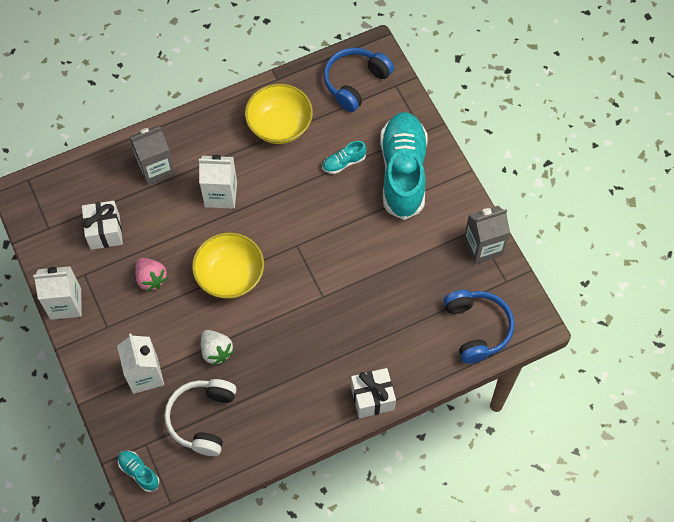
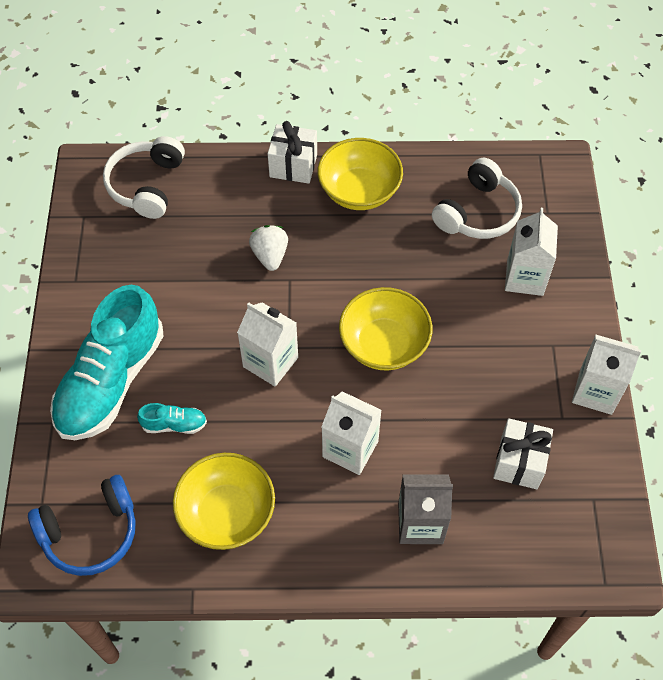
camera: 155 degrees left, 5 degrees down
turquoise shoe [118,451,160,492] -> none
pink strawberry [135,258,168,292] -> none
white strawberry [201,330,234,365] -> white strawberry moved to [249,225,288,271]
blue headphones [444,290,514,364] -> white headphones [103,136,185,219]
grey carton [464,206,510,264] -> none
none -> white carton [237,302,298,387]
none -> yellow bowl [318,138,403,210]

